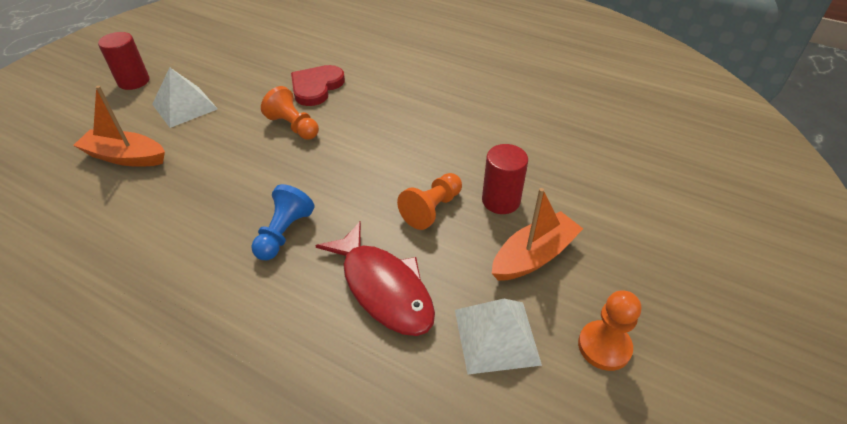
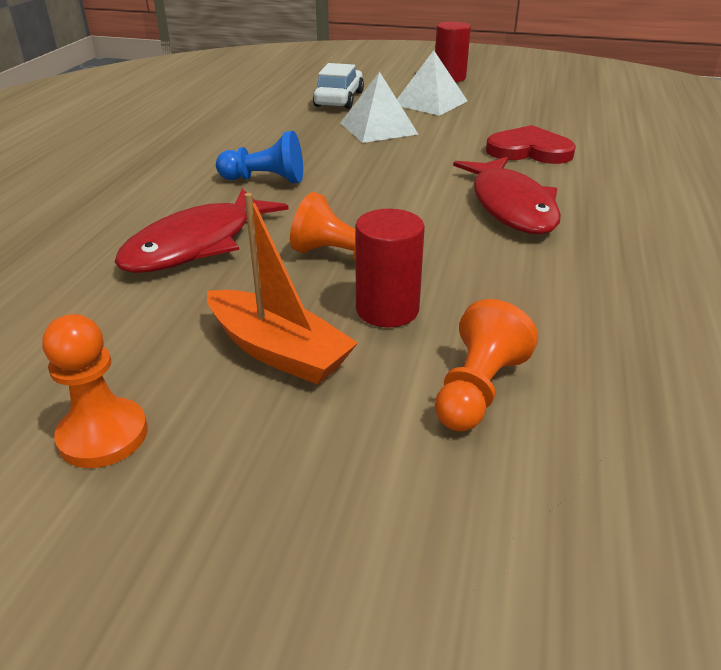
camera: 75 degrees right, 10 degrees down
orange boat [73,86,165,167] -> white car [313,63,364,109]
orange pawn [261,86,319,140] -> orange pawn moved to [435,299,538,431]
white pyramid [455,299,542,374] -> white pyramid moved to [340,72,418,143]
none -> red fish [453,157,561,234]

